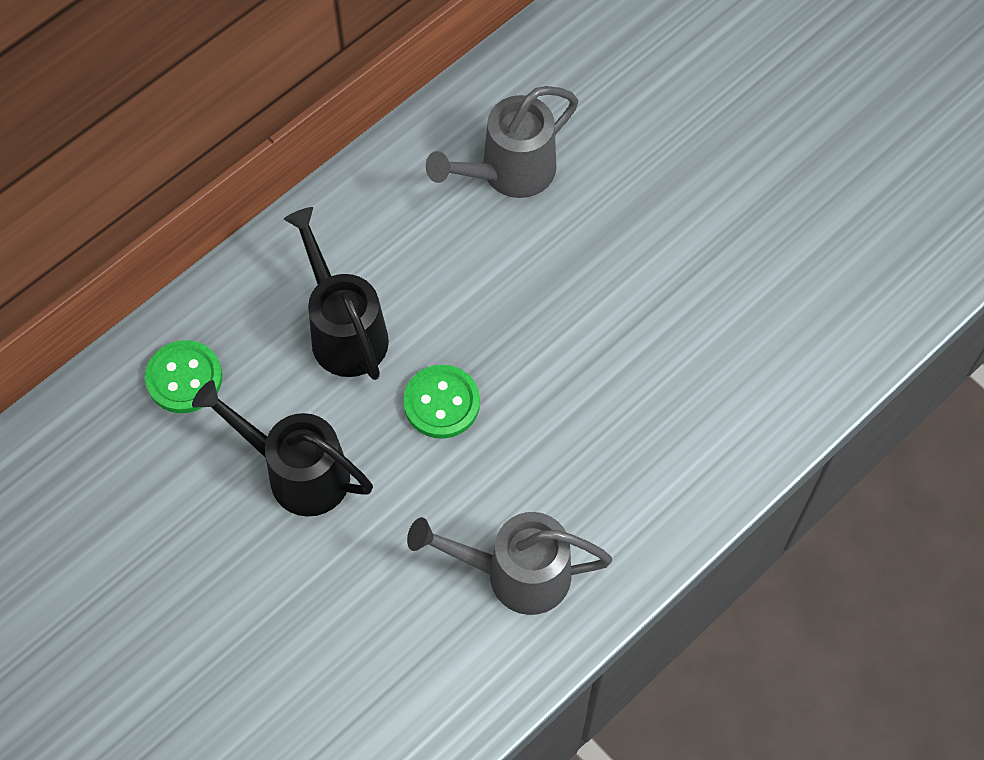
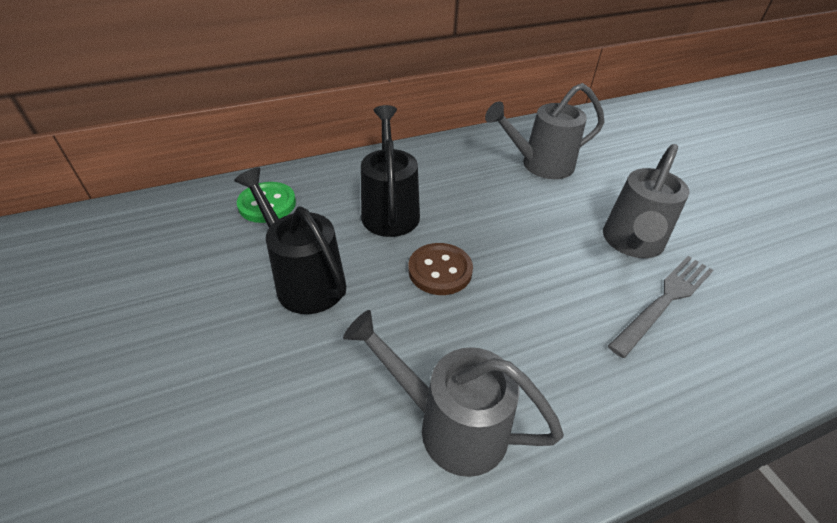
camera: 20 degrees right, 20 degrees down
green button [403,365,480,439] -> brown button [408,243,473,295]
none -> grey watering can [603,144,690,258]
none -> grey fork [608,256,713,358]

